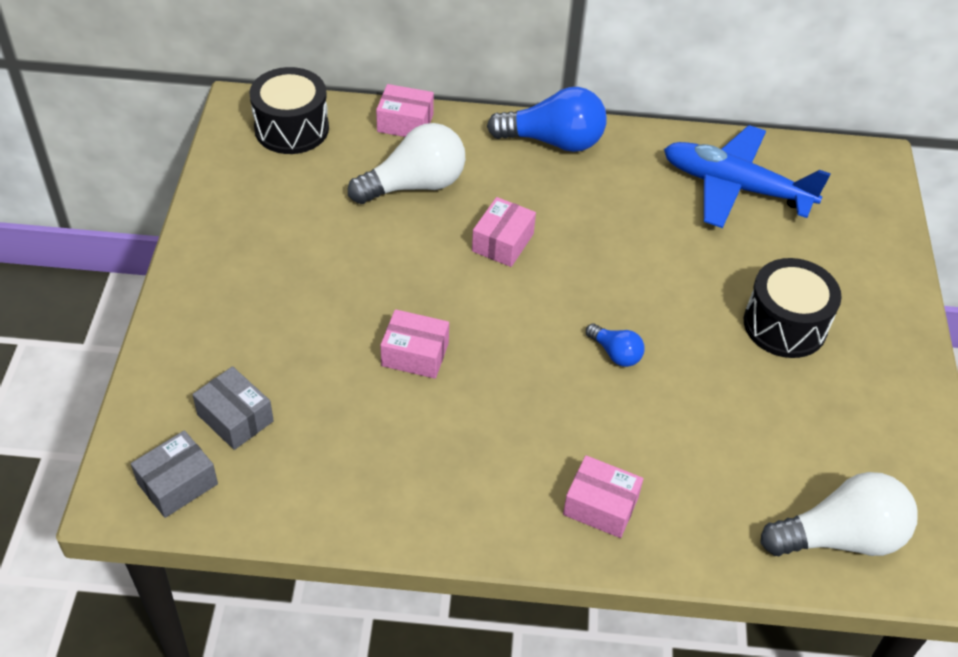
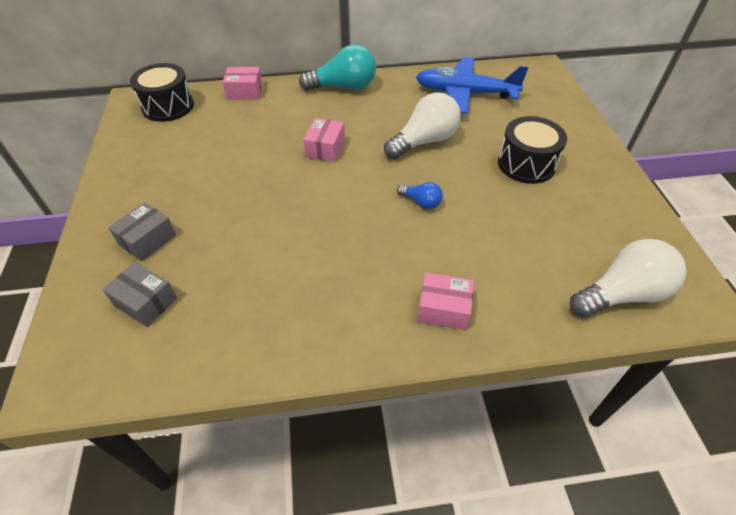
camera: 10 degrees left, 0 degrees up
grey box [131,430,218,518] -> grey box moved to [108,202,176,261]
white light bulb [348,123,465,204] -> white light bulb moved to [384,92,461,159]
pink box [380,309,449,379] -> none
blue light bulb [487,87,607,152] -> turquoise light bulb [299,44,376,91]

